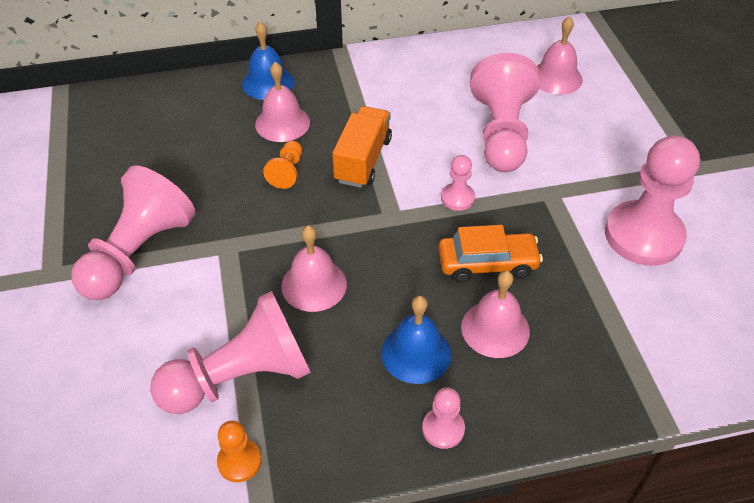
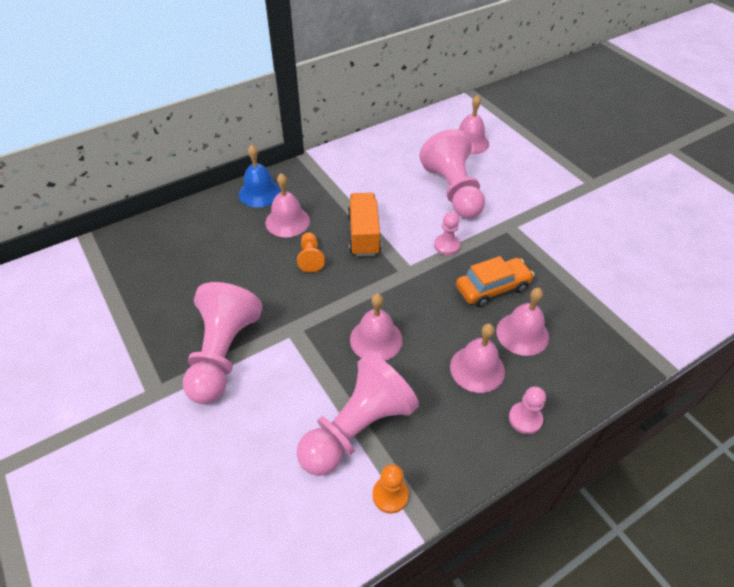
camera: 20 degrees left, 0 degrees up
blue bell [381,296,451,384] -> pink bell [450,324,505,393]
pink pawn [605,136,700,266] -> none

